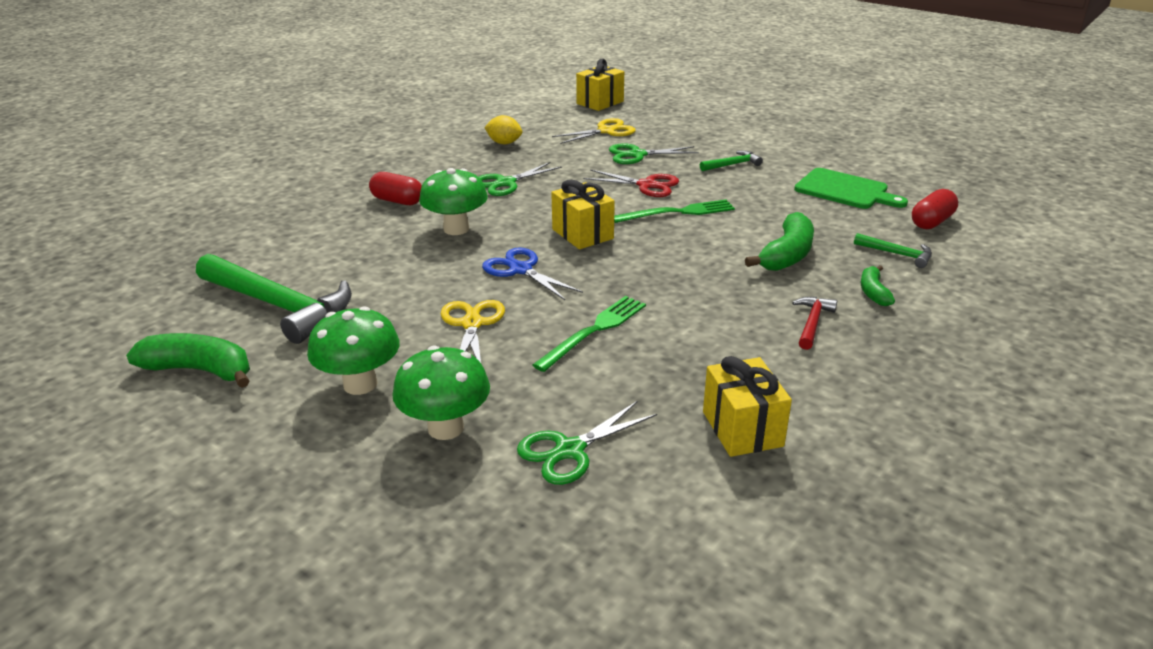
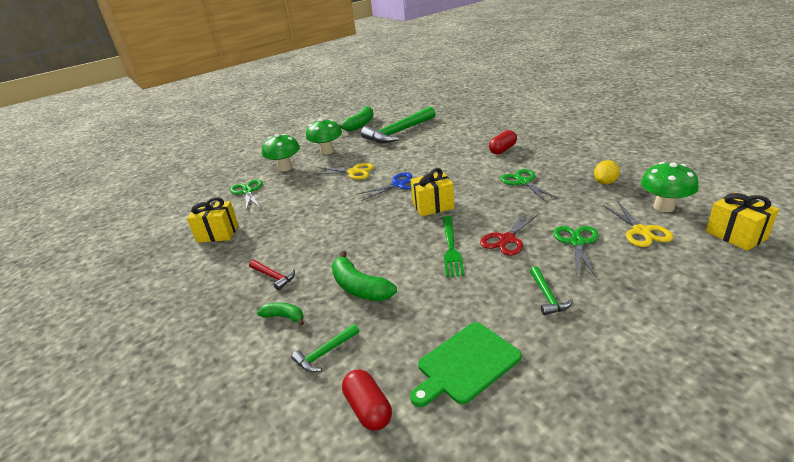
camera: 110 degrees right, 0 degrees up
green mushroom [419,168,488,235] -> green mushroom moved to [641,162,699,212]
green fork [533,296,646,372] -> none

